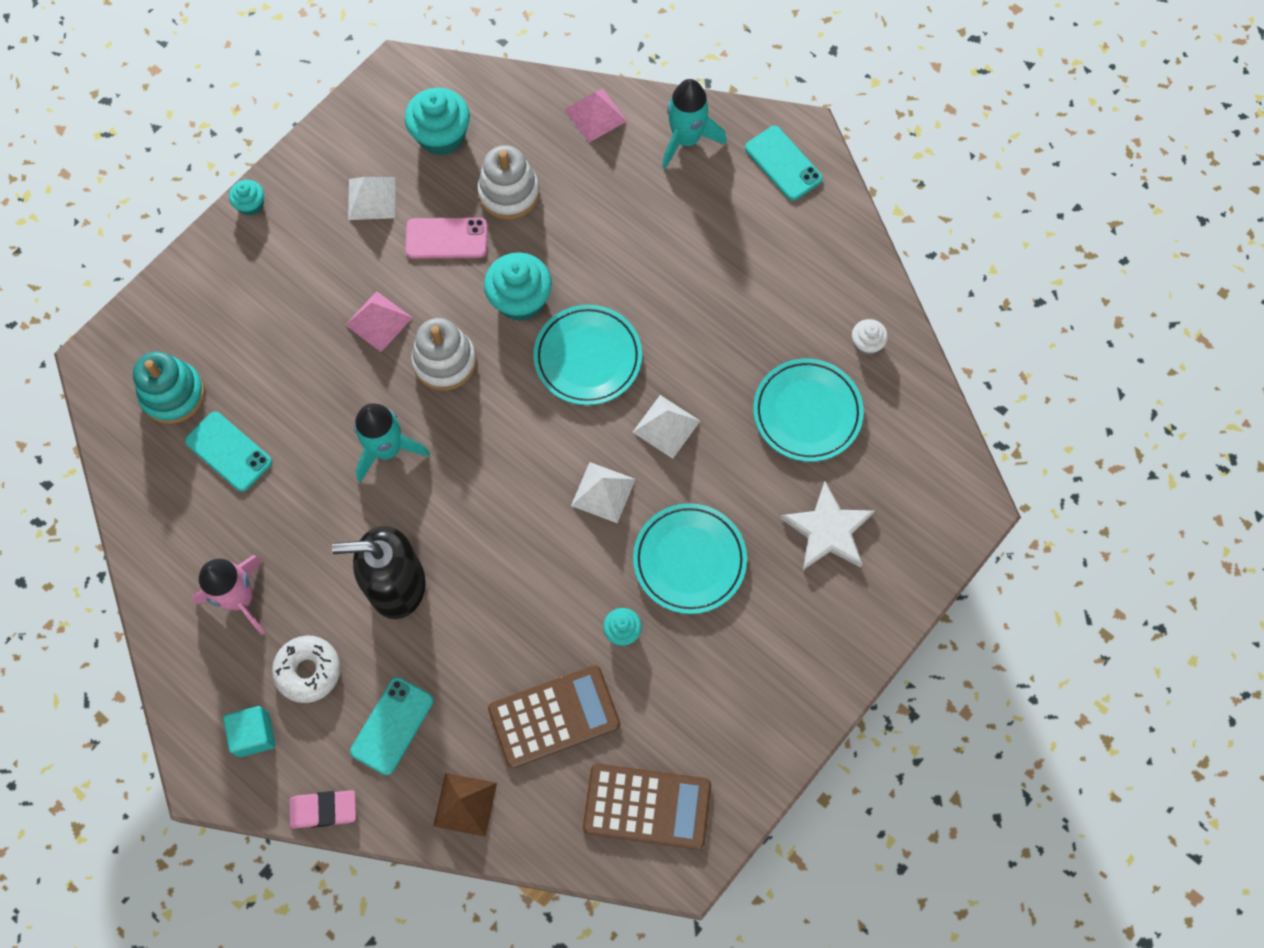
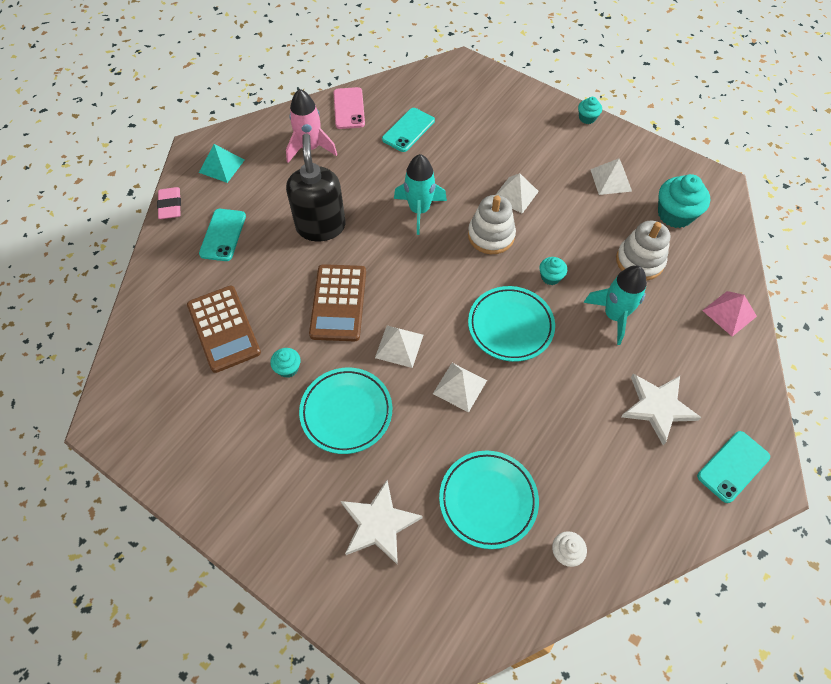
camera: 85 degrees right, 10 degrees down
turquoise stacking toy [133,351,205,424] -> none
turquoise cube [223,706,276,757] -> turquoise pyramid [199,144,244,183]
white donut [272,636,341,703] -> none
pink pyramid [345,291,412,352] -> white pyramid [496,173,539,214]
turquoise phone [350,677,434,775] -> turquoise phone turned 75 degrees clockwise [199,209,246,261]
pink phone [405,218,487,259] -> pink phone moved to [334,87,365,129]
brown pyramid [433,773,497,837] -> none
turquoise cupcake [484,252,552,321] -> turquoise cupcake [540,257,567,285], size x0.53
brown calculator [583,764,711,850] -> brown calculator moved to [309,264,366,341]
turquoise rocket [662,79,726,169] -> turquoise rocket moved to [583,265,647,345]
none -> white star [621,374,702,445]

